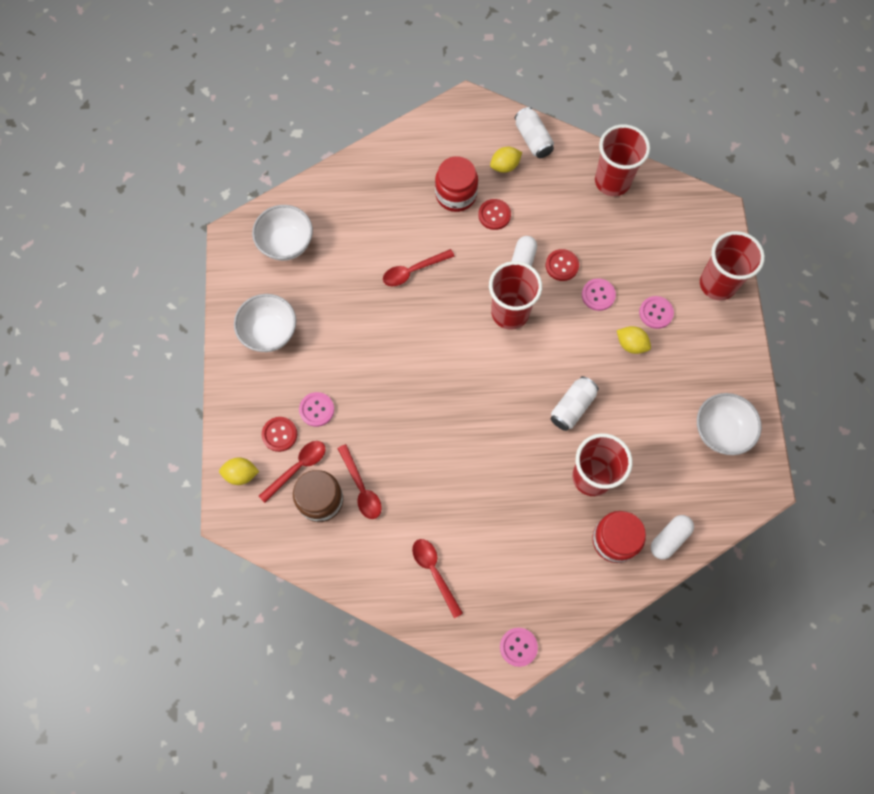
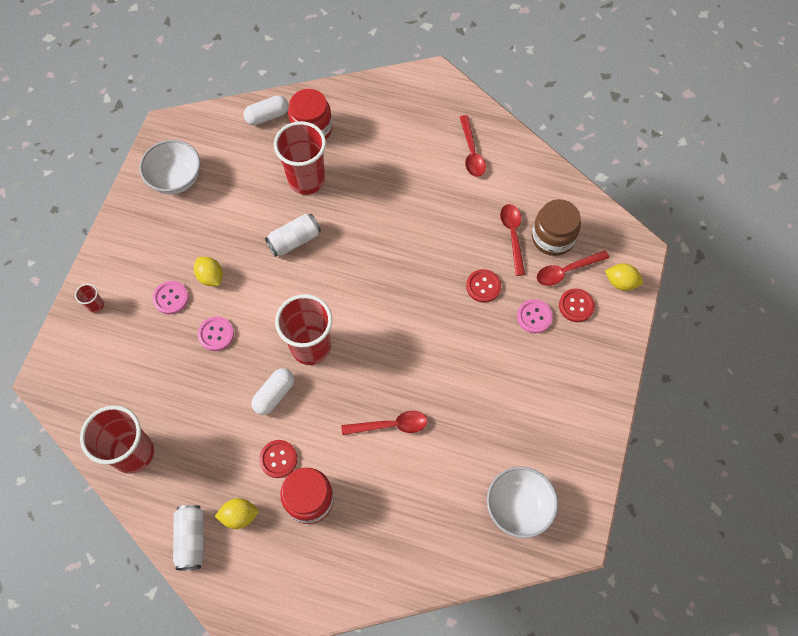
camera: 160 degrees left, 5 degrees down
white bowl [234,294,296,352] -> none
pink button [500,628,538,667] -> none
red button [546,249,579,281] -> red button moved to [466,269,501,303]
red cup [700,231,765,300] -> red cup [75,284,104,313], size x0.42

